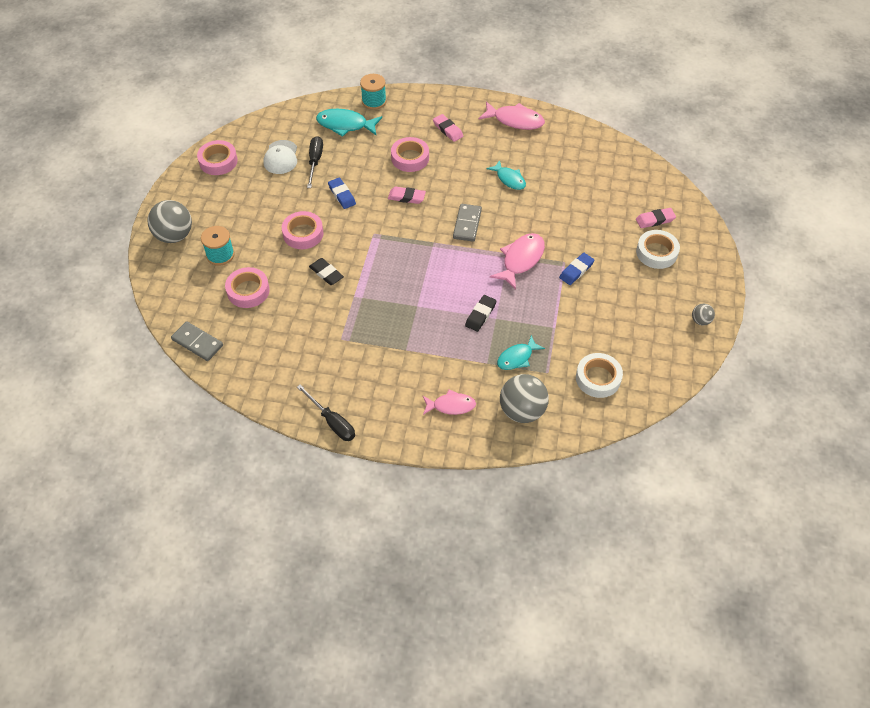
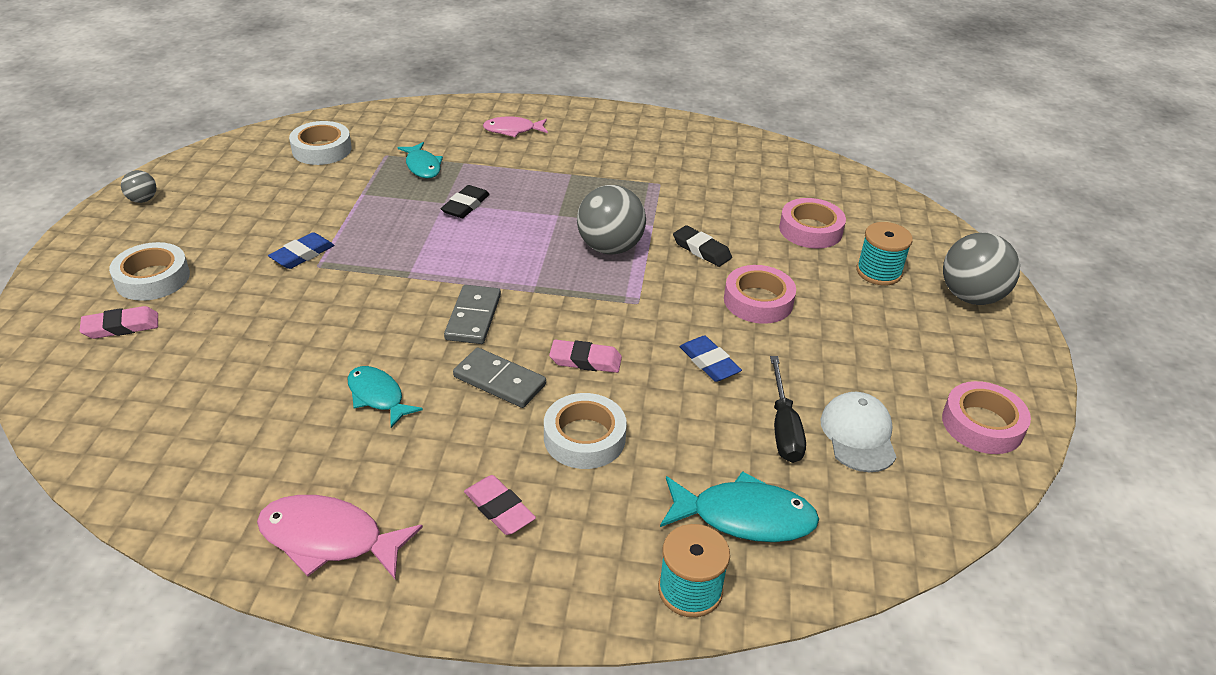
camera: 175 degrees right, 15 degrees down
grey domino [171,321,223,361] -> grey domino moved to [453,348,546,408]
black screwdriver [297,384,355,441] -> none
pink tape [391,137,429,172] -> white tape [544,393,627,469]
pink fish [490,233,545,290] -> none
turquoise fish [497,335,545,370] -> turquoise fish turned 105 degrees clockwise [398,142,443,179]
grey ball [500,374,549,423] -> grey ball moved to [577,185,646,255]

